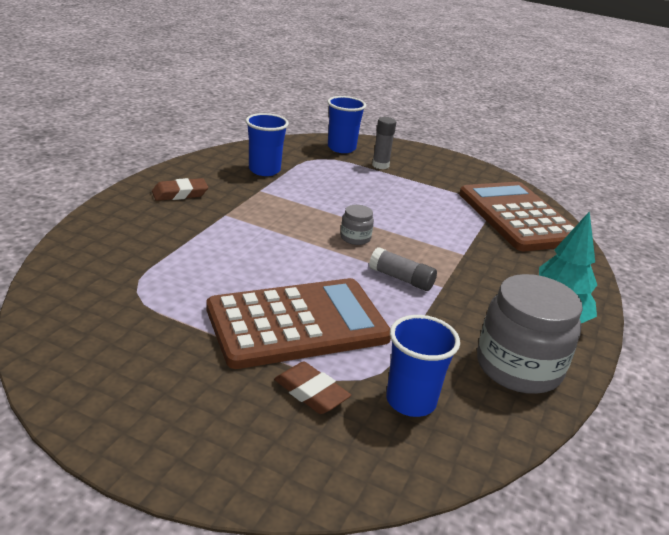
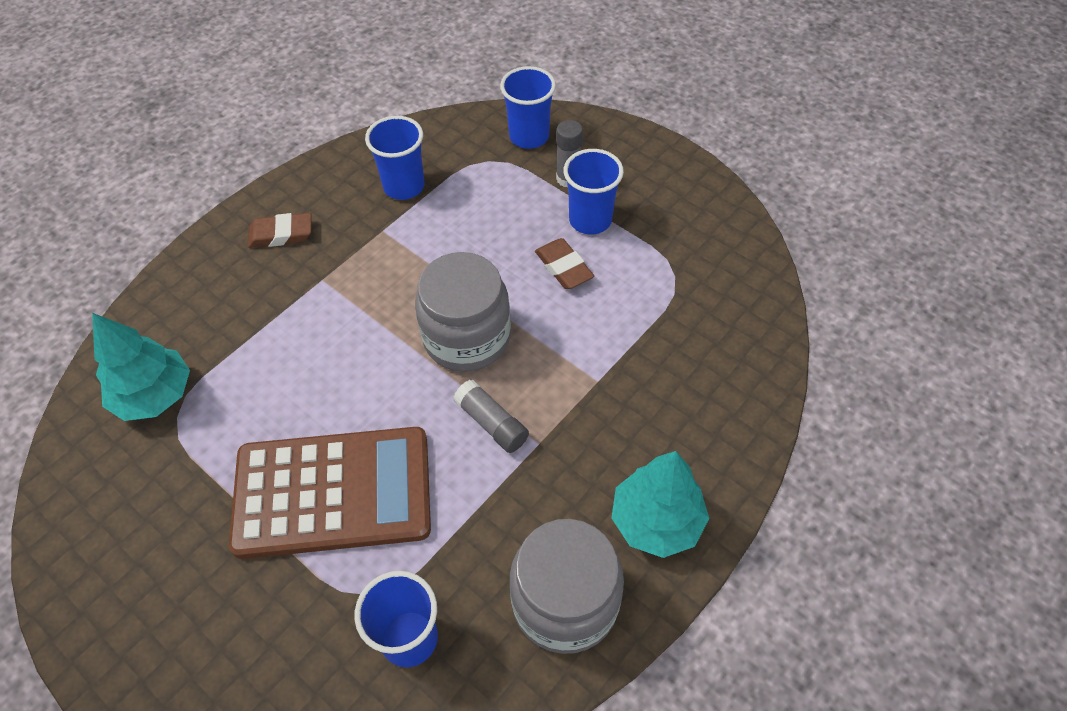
camera: 20 degrees right, 25 degrees up
brown eraser [274,362,351,414] -> brown eraser moved to [535,238,594,289]
grey jar [340,205,374,245] -> grey jar [415,252,511,372], size x2.22
brown calculator [459,182,575,251] -> none
none -> turquoise tree [92,313,190,421]
none -> blue cup [564,149,624,234]

